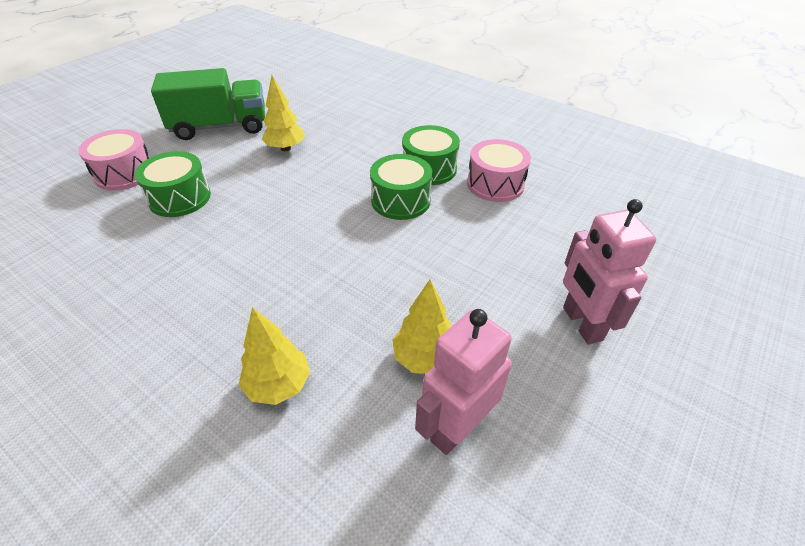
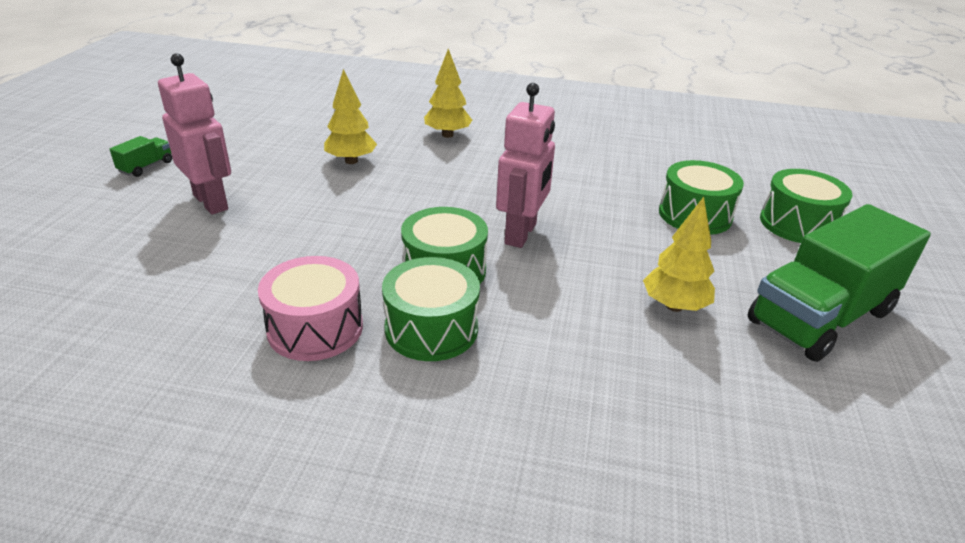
camera: 155 degrees right, 10 degrees down
pink drum [78,129,149,191] -> green drum [760,169,852,243]
pink robot [415,309,512,455] -> pink robot moved to [496,83,555,248]
none -> green truck [110,136,172,177]

